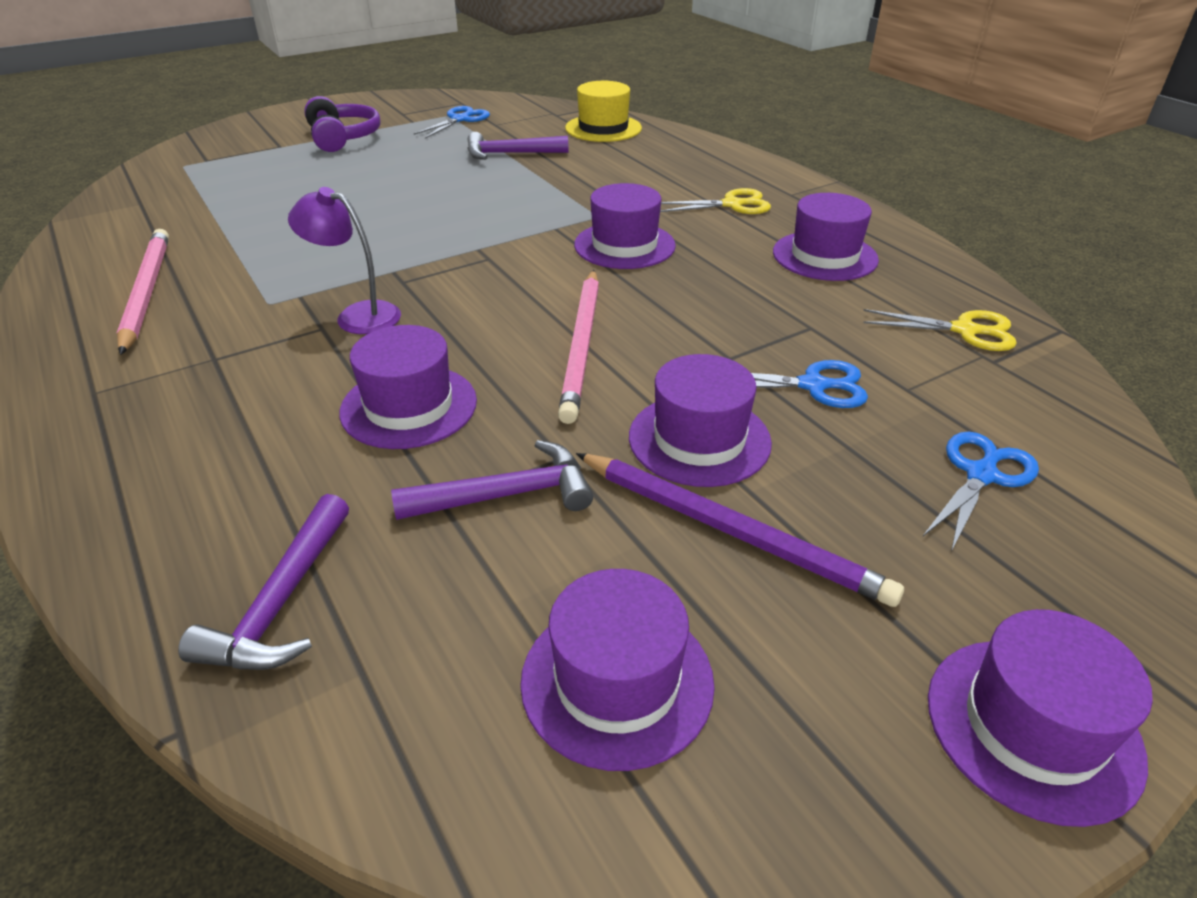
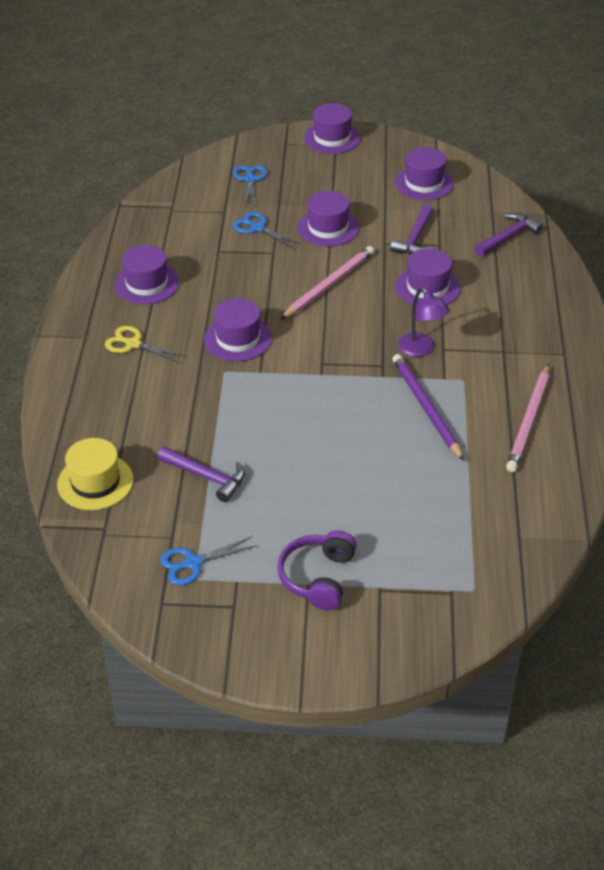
camera: 145 degrees left, 5 degrees up
purple hammer [391,440,593,520] -> purple hammer turned 90 degrees counterclockwise [390,204,434,255]
purple pencil [576,453,904,607] -> purple pencil moved to [392,354,464,461]
yellow scissors [863,309,1017,351] -> none
blue scissors [923,432,1039,551] -> blue scissors turned 105 degrees clockwise [233,165,267,207]

